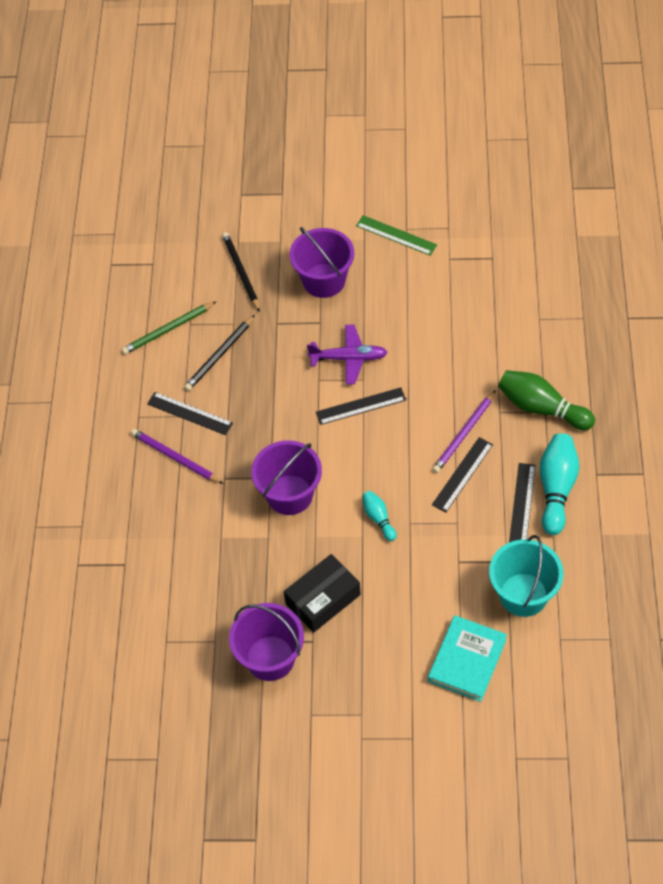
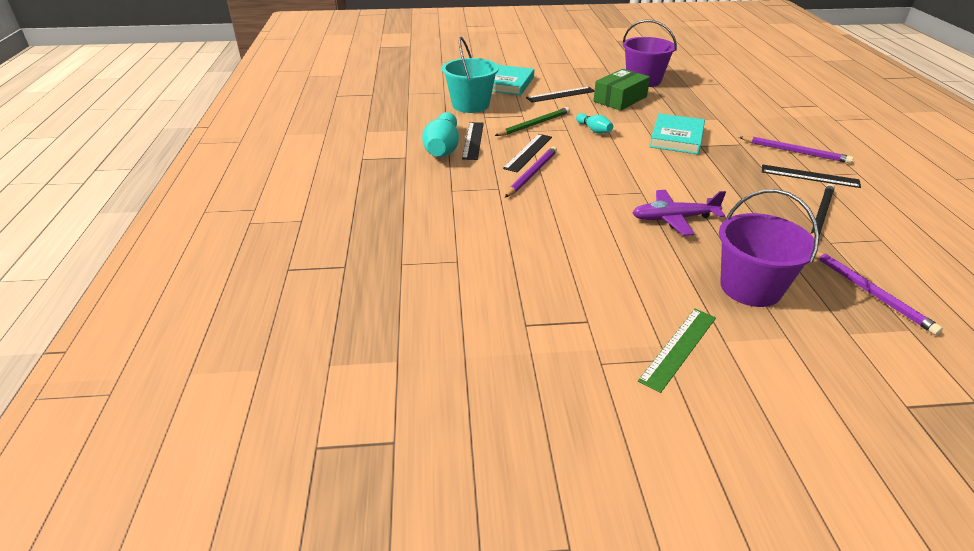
camera: 170 degrees right, 20 degrees down
green pencil [121,301,217,354] -> green pencil moved to [495,107,570,136]
black pencil [222,232,260,312] -> purple pencil [815,251,943,335]
purple bucket [251,440,322,515] -> turquoise book [649,113,705,154]
black box [284,554,361,633] -> green box [593,69,650,110]
black ruler [316,387,406,425] -> black ruler moved to [526,87,595,103]
green ruler [356,215,437,256] -> green ruler turned 75 degrees counterclockwise [638,309,716,393]
green bowling pin [498,370,595,430] -> none

